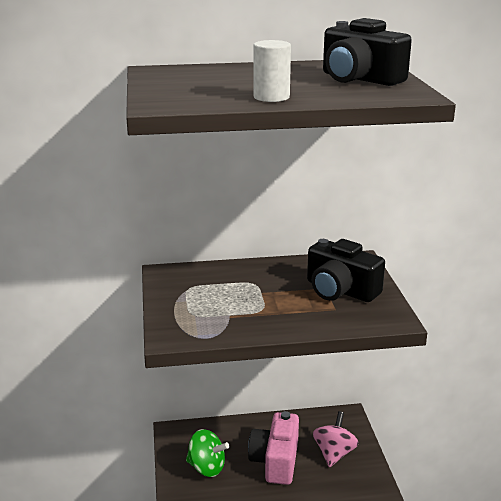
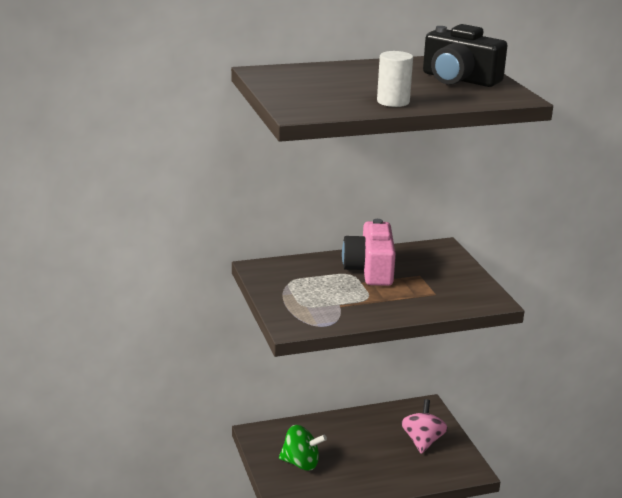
camera: 10 degrees left, 0 degrees up
pink camera [248,411,299,485] -> pink camera moved to [342,219,396,286]
black camera [307,239,385,302] -> none

